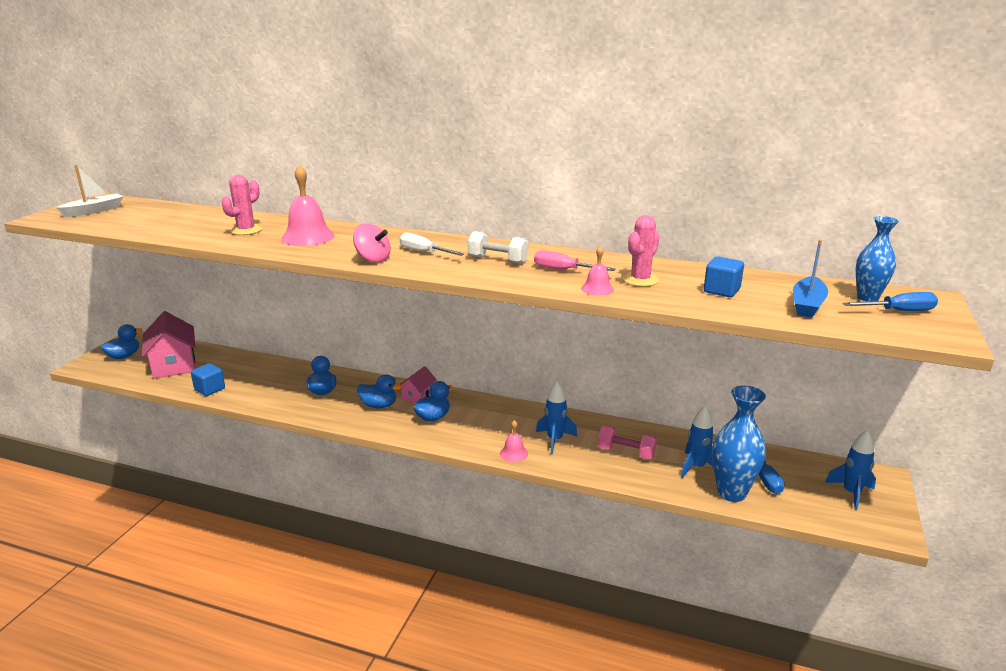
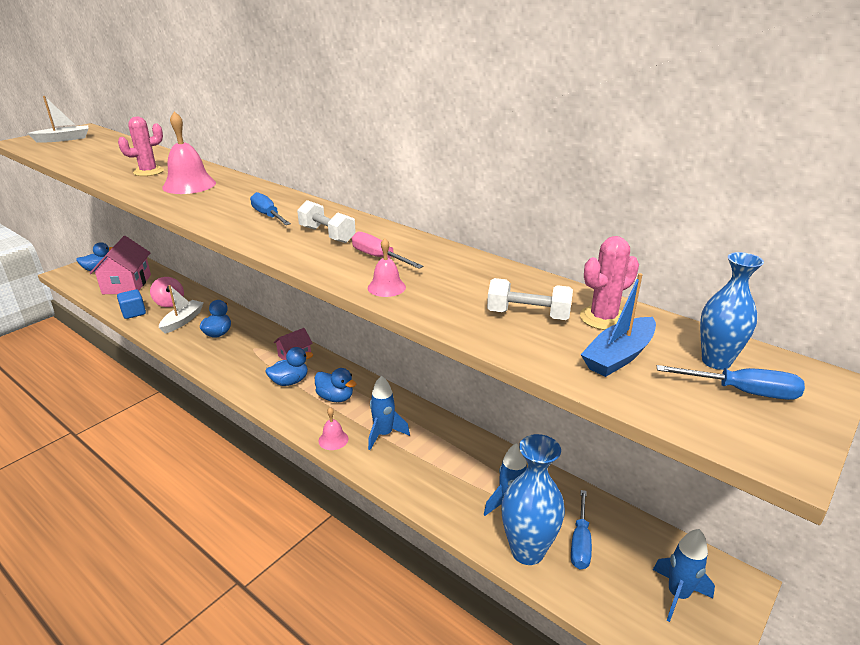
camera: 20 degrees right, 5 degrees up
pink spinning top [353,223,391,263] -> pink spinning top moved to [150,277,184,307]
blue duck [357,374,402,409] -> blue duck moved to [315,368,356,402]
white screwdriver [400,232,464,256] -> blue screwdriver [250,192,291,225]
pink dumbbell [598,426,657,459] -> none
pink cactus [623,215,659,287] -> pink cactus moved to [580,236,639,330]
blue cube [704,257,744,297] -> white dumbbell [487,278,573,320]
none -> white boat [159,285,204,333]

